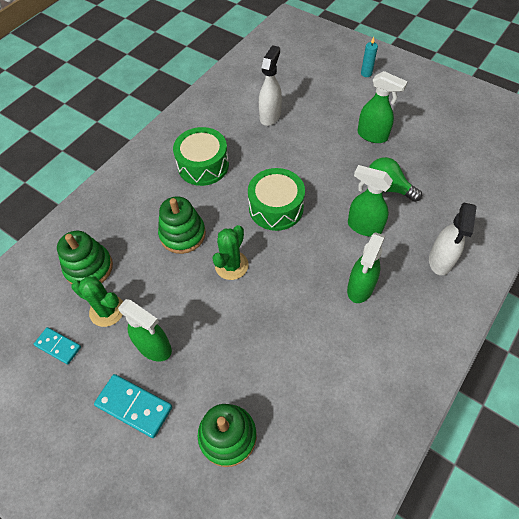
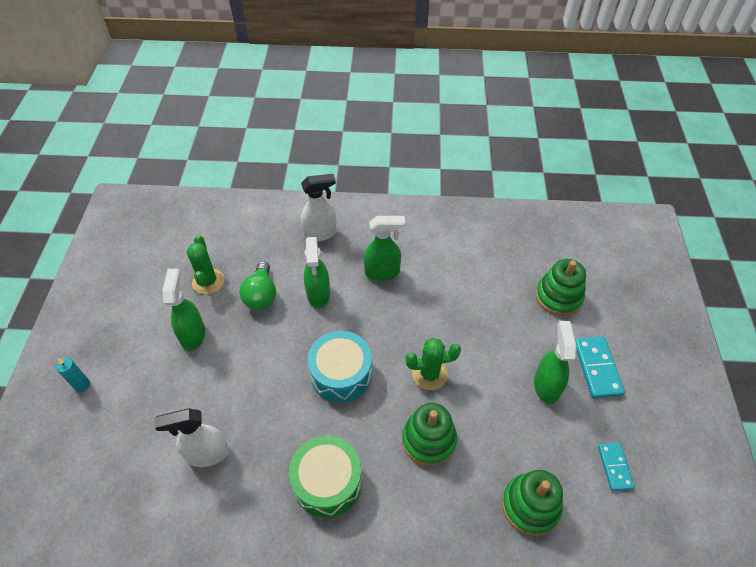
camera: 125 degrees left, 5 degrees down
green cactus [71,276,123,327] -> green cactus moved to [187,235,225,295]
green drum [248,168,305,231] -> turquoise drum [307,331,372,402]

